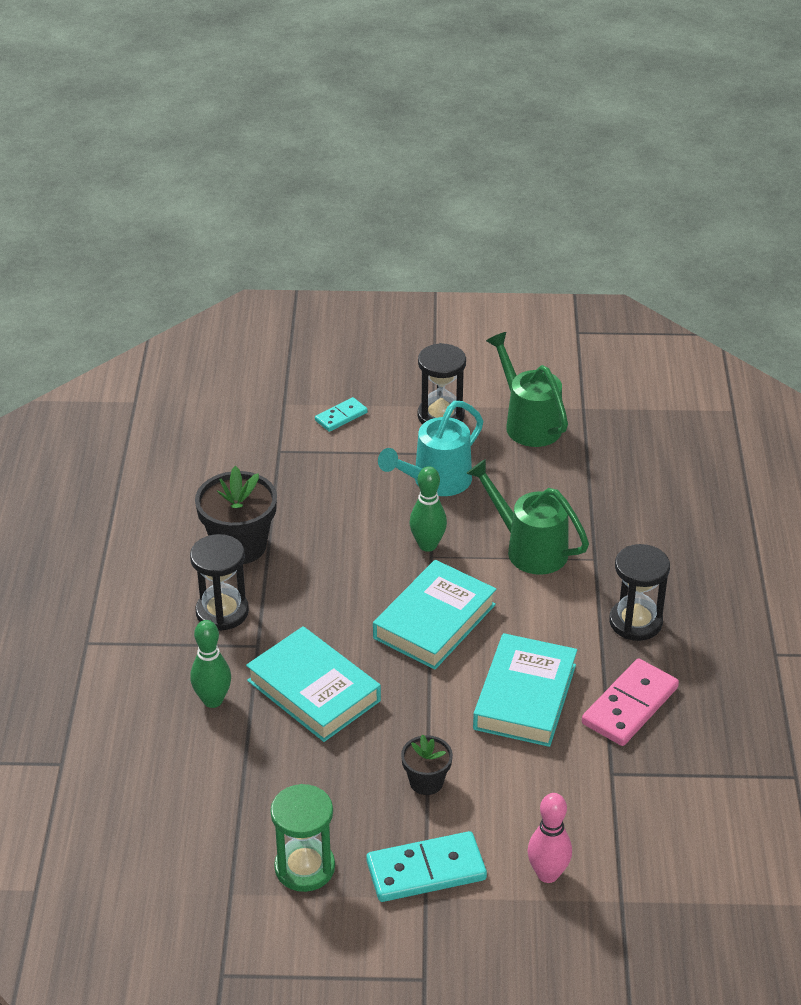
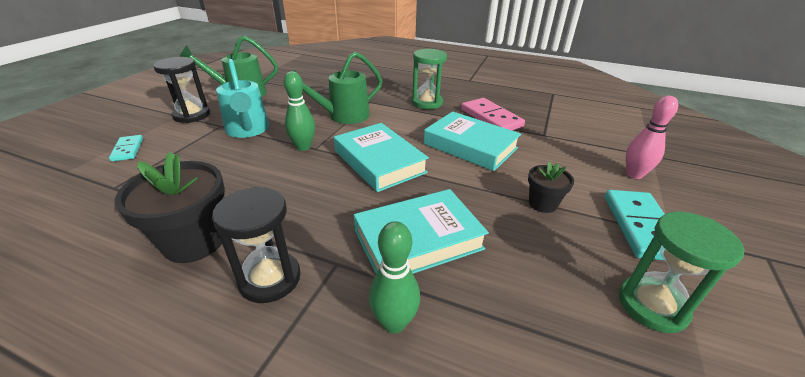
camera: 70 degrees left, 5 degrees down
black hourglass [609,544,670,641] -> green hourglass [412,49,447,109]

